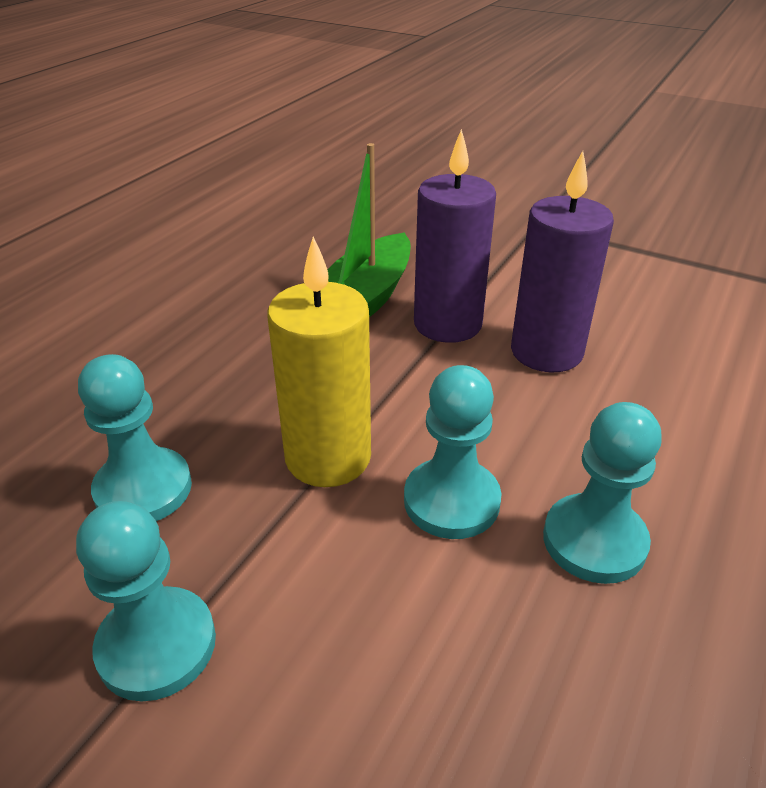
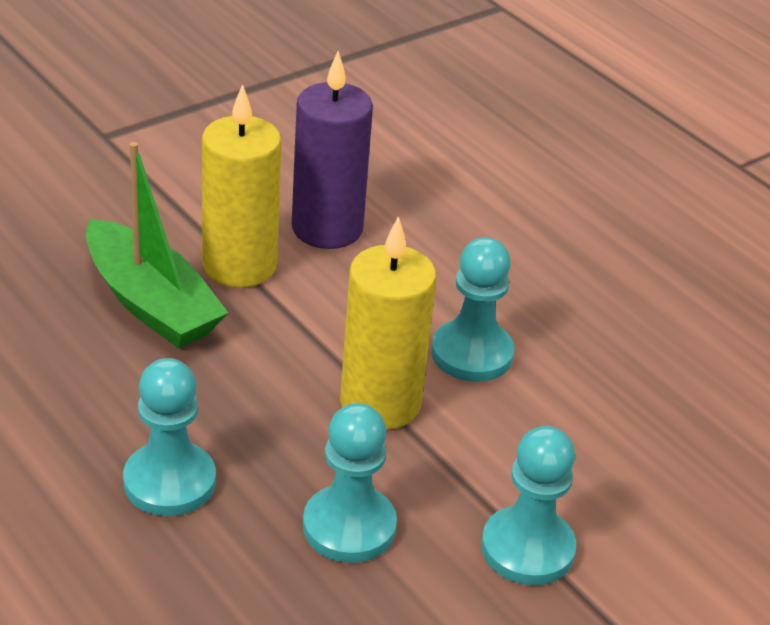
camera: 70 degrees left, 0 degrees up
purple candle [414,129,496,343] -> yellow candle [202,84,281,288]
turquoise pawn [543,402,662,584] -> turquoise pawn moved to [123,358,216,516]

